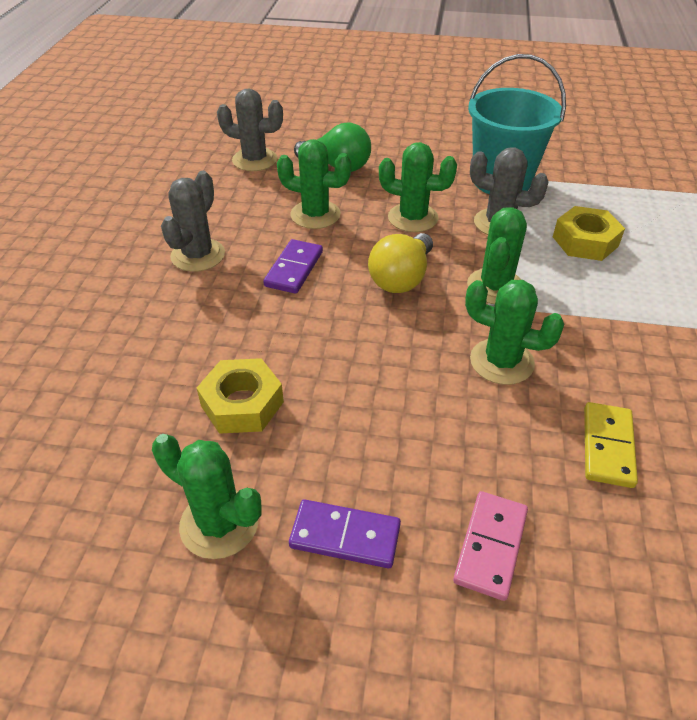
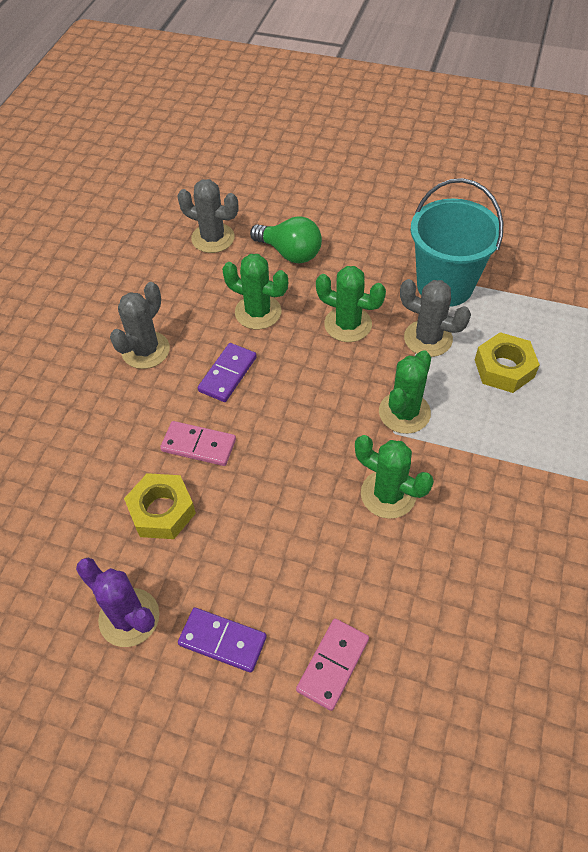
camera: 10 degrees right, 10 degrees up
green cactus [152,434,262,559] -> purple cactus [76,558,159,647]
yellow light bulb [368,233,433,293] -> none
yellow domino [584,402,638,488] -> none
none -> pink domino [160,421,236,466]

